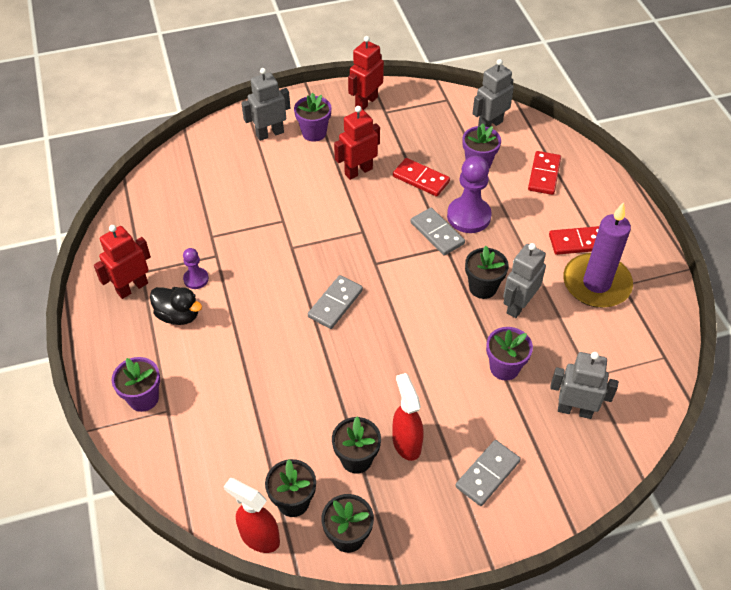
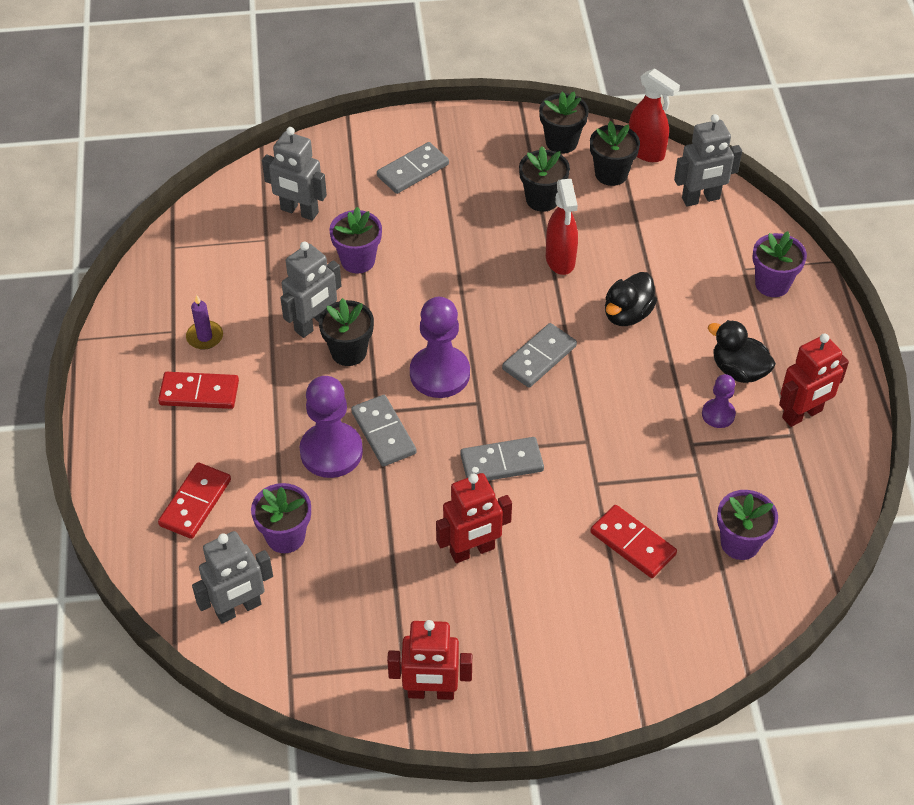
camera: 170 degrees left, 0 degrees up
grey robot [241,68,290,141] -> grey robot moved to [674,114,742,207]
purple flower pot [294,93,332,142] -> purple flower pot moved to [717,490,778,560]
red robot [348,36,384,110] -> red robot turned 45 degrees clockwise [387,620,472,700]
red spray bottle [392,373,424,461] -> red spray bottle moved to [546,179,578,275]
red domino [393,158,450,197] -> red domino moved to [590,505,677,578]
purple candle [563,202,633,308] -> purple candle [186,295,223,350], size x0.42
none -> purple pawn [410,297,470,398]
none -> grey domino [460,437,544,481]
none -> black duck [605,272,657,326]

